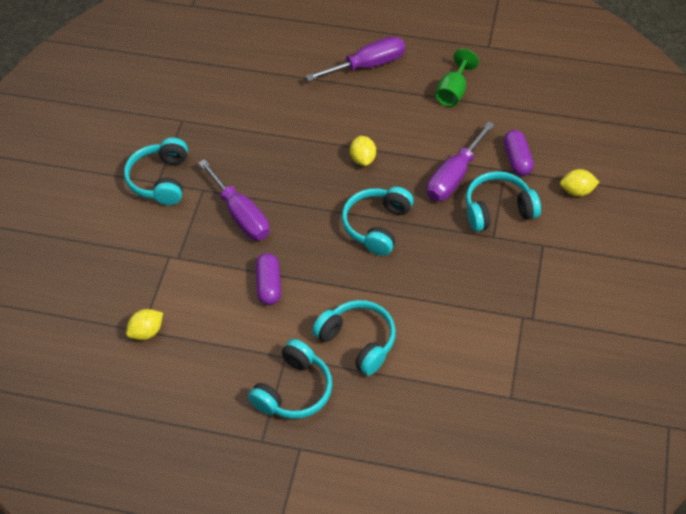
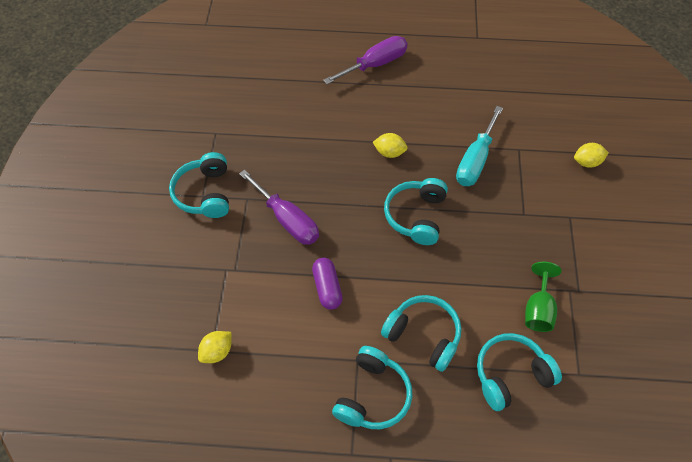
camera: 10 degrees left, 5 degrees up
yellow lemon [350,136,376,166] -> yellow lemon turned 60 degrees counterclockwise [373,133,408,158]
purple screwdriver [427,121,495,201] -> turquoise screwdriver [456,106,503,186]
green goblet [435,49,479,107] -> green goblet moved to [525,262,561,332]
turquoise headphones [466,171,541,232] -> turquoise headphones moved to [477,333,562,411]
purple capsule [504,130,534,176] -> none

